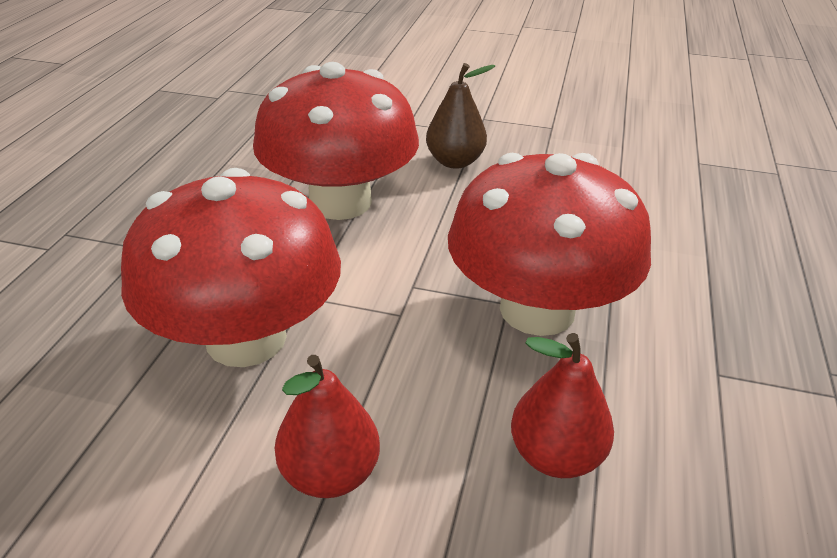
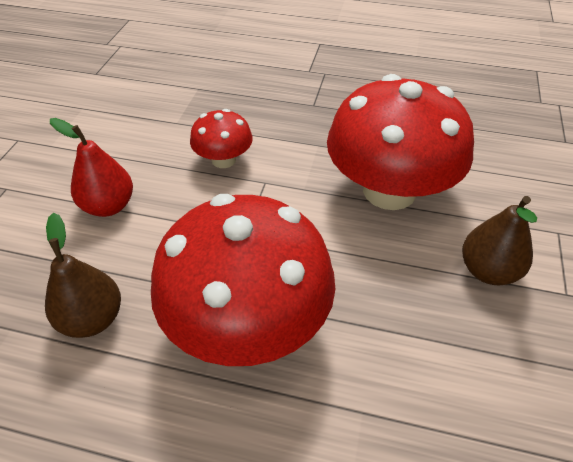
camera: 90 degrees right, 10 degrees up
red mushroom [121,168,341,367] -> red mushroom [190,109,253,168], size x0.48
red pear [511,333,614,478] -> brown pear [45,213,121,338]

